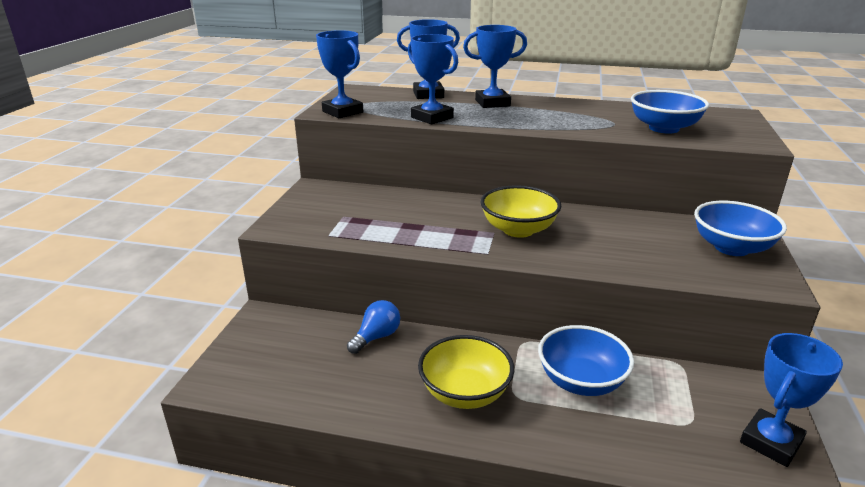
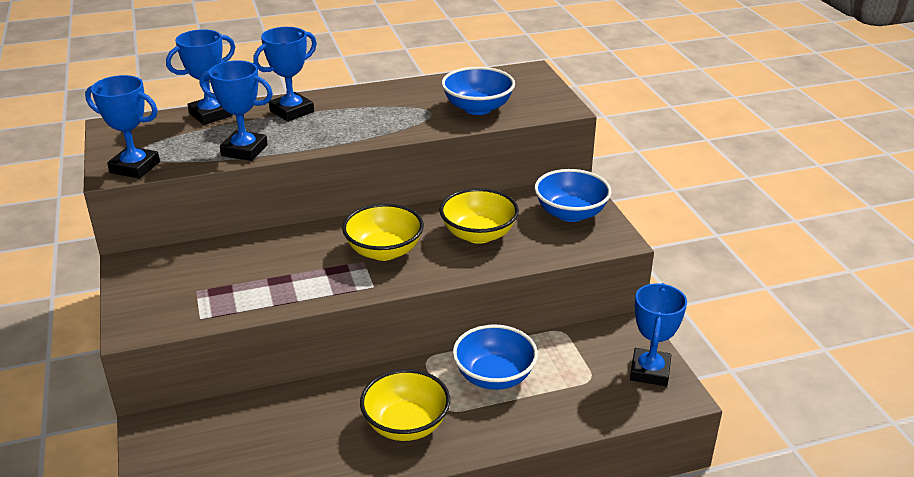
camera: 30 degrees left, 5 degrees up
blue light bulb [347,300,400,354] -> none
none -> yellow bowl [440,188,519,244]

